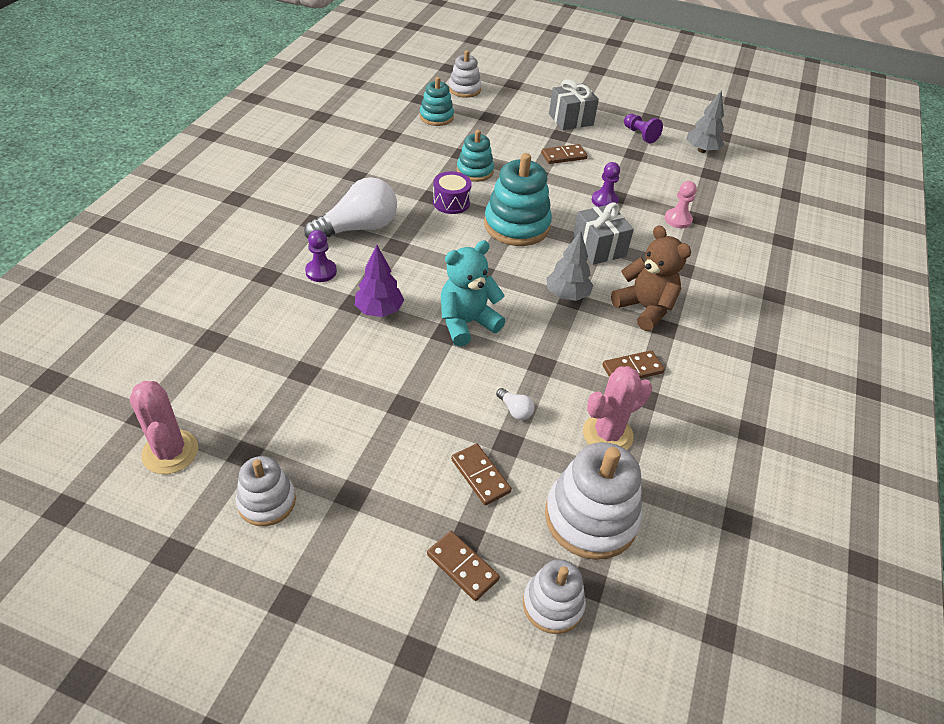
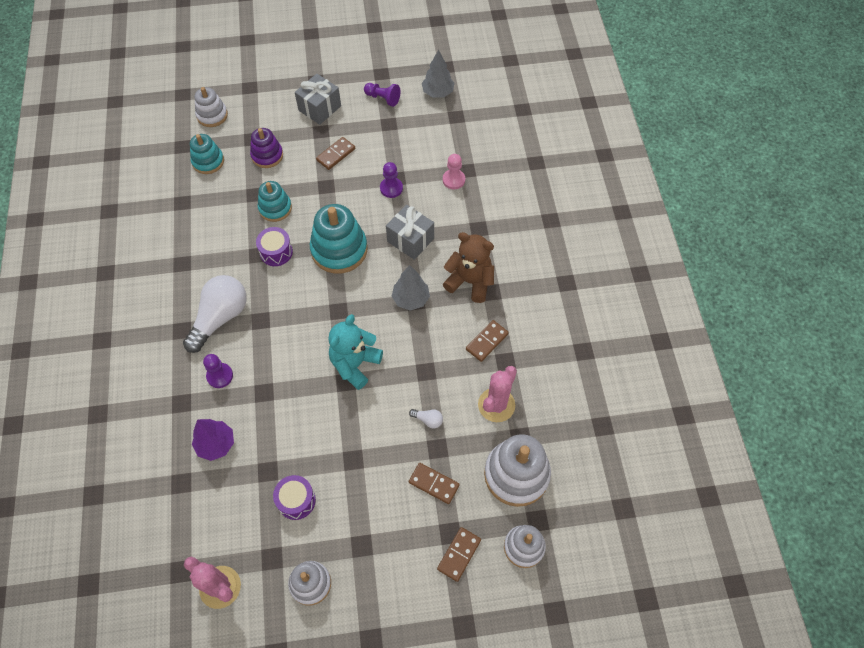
camera: 25 degrees left, 15 degrees up
purple tree [355,245,404,317] -> purple tree moved to [192,419,234,461]
brown domino [427,531,500,601] -> brown domino turned 75 degrees counterclockwise [437,527,481,582]
none -> purple stacking toy [250,128,283,168]
none -> purple drum [273,475,316,520]

